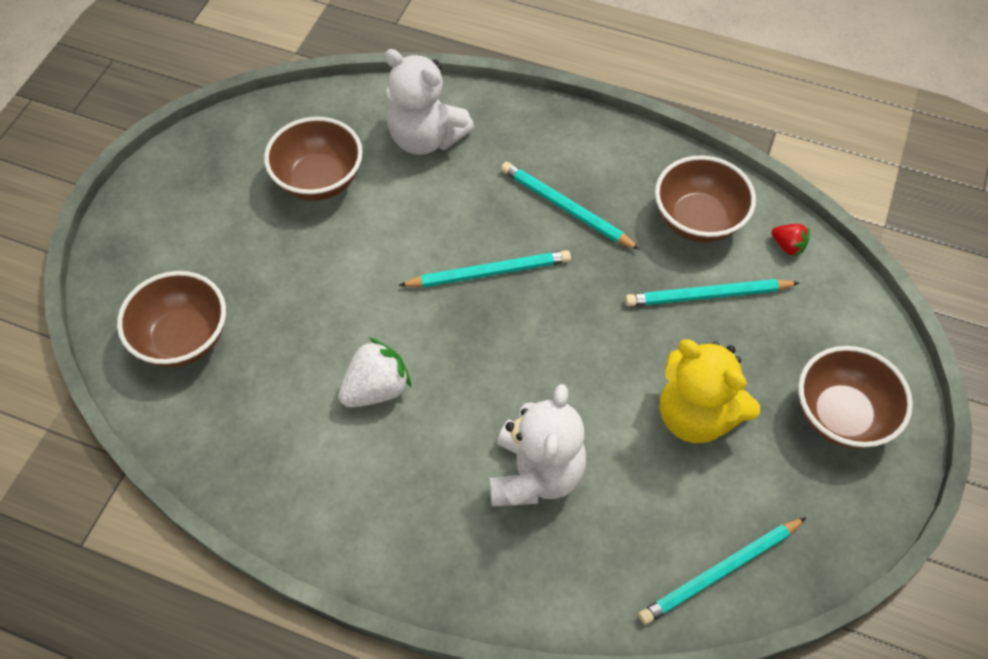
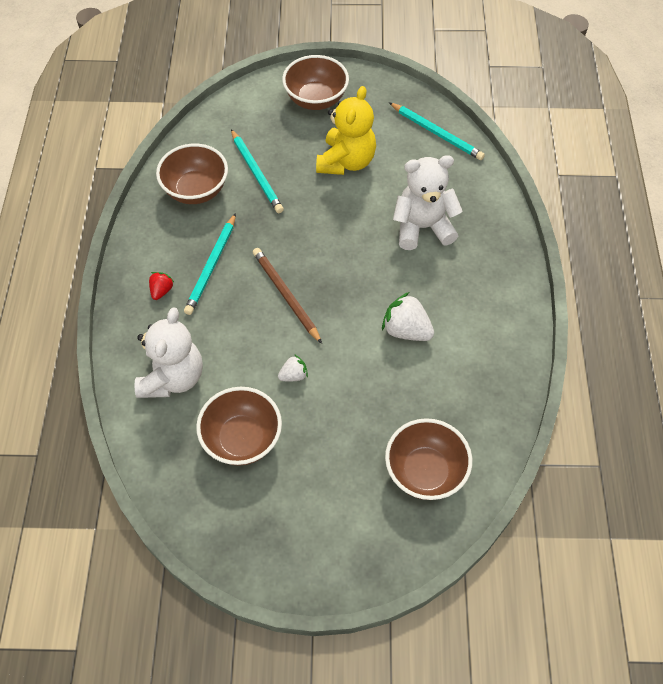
camera: 110 degrees left, 0 degrees up
turquoise pencil [398,250,571,288] -> brown pencil [253,248,322,344]
red strawberry [772,224,810,257] -> red strawberry moved to [149,272,175,300]
none -> white strawberry [278,354,308,381]

